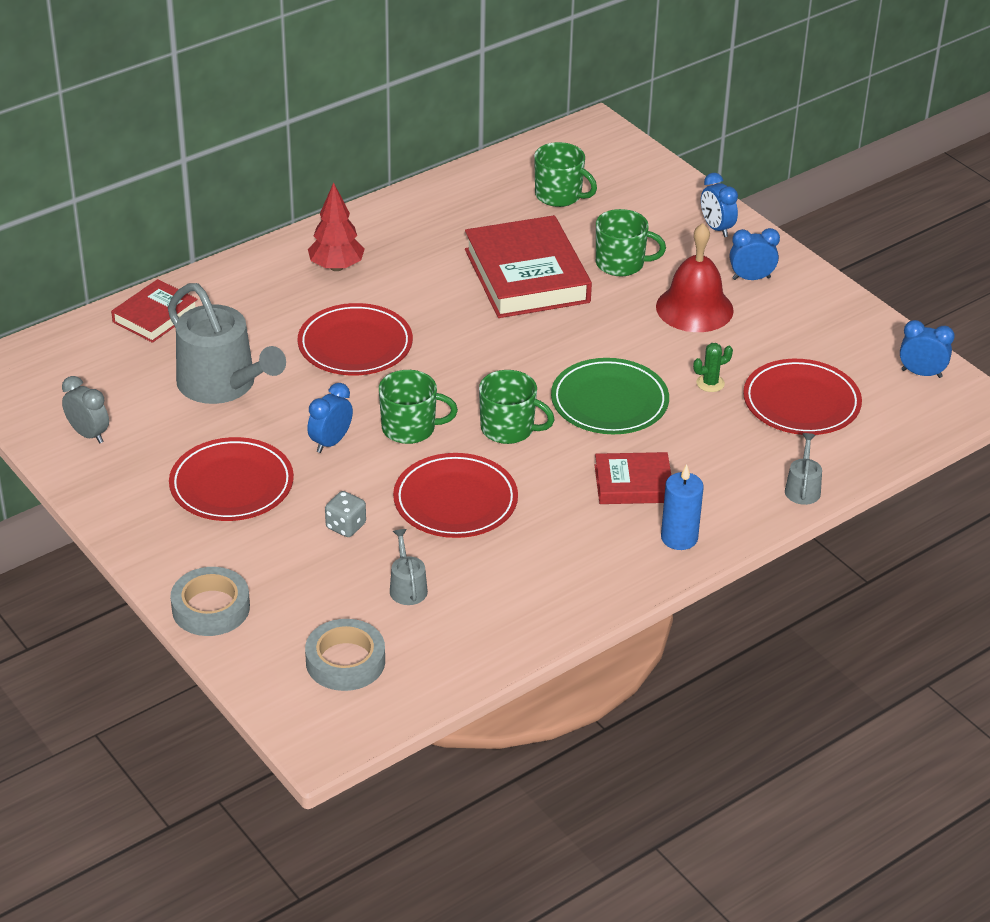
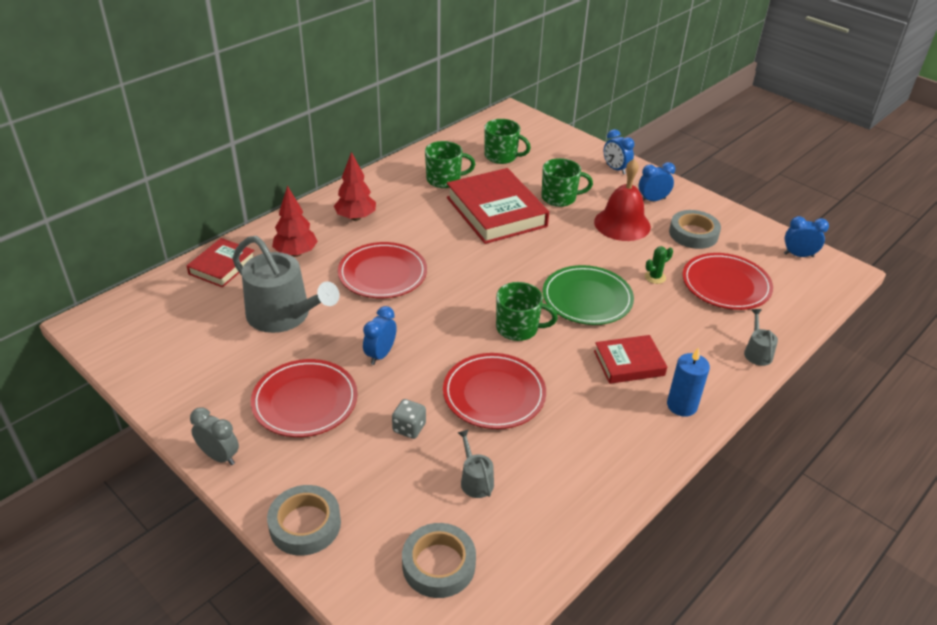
camera: 10 degrees left, 0 degrees up
grey clock [62,376,109,443] -> grey clock moved to [190,407,239,465]
green mug [379,370,458,444] -> green mug moved to [425,141,475,188]
none -> red tree [272,186,318,257]
none -> grey tape [669,210,721,249]

